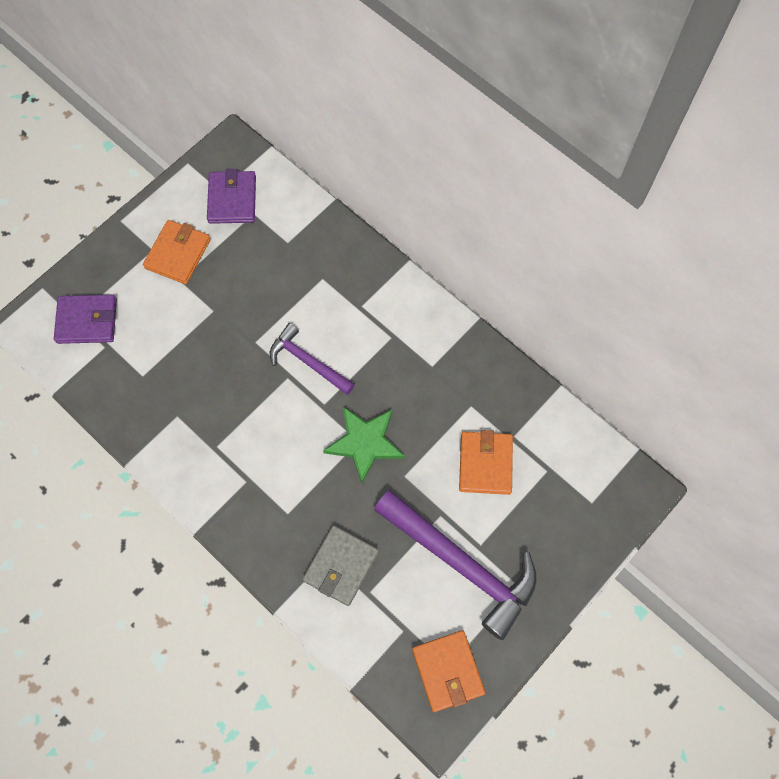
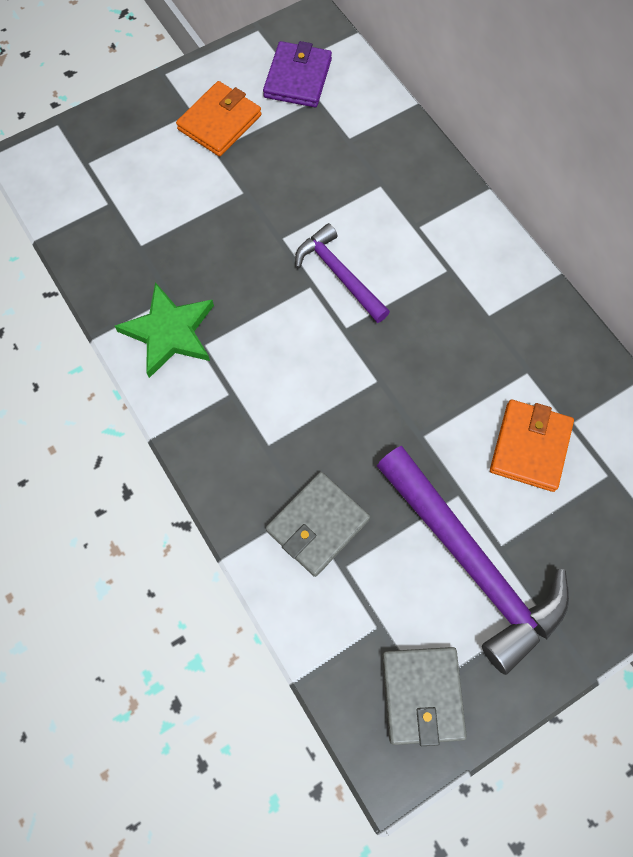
camera: 15 degrees right, 0 degrees up
purple wallet [54,295,117,344] -> none
green star [323,407,405,484] -> green star moved to [115,282,214,378]
orange wallet [412,630,485,712] -> grey wallet [382,647,467,746]

